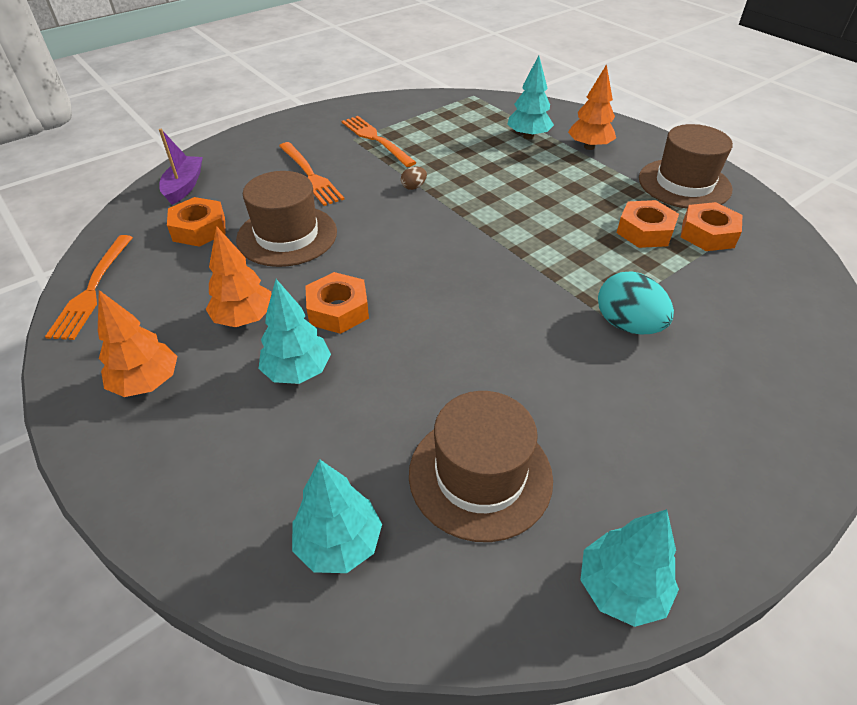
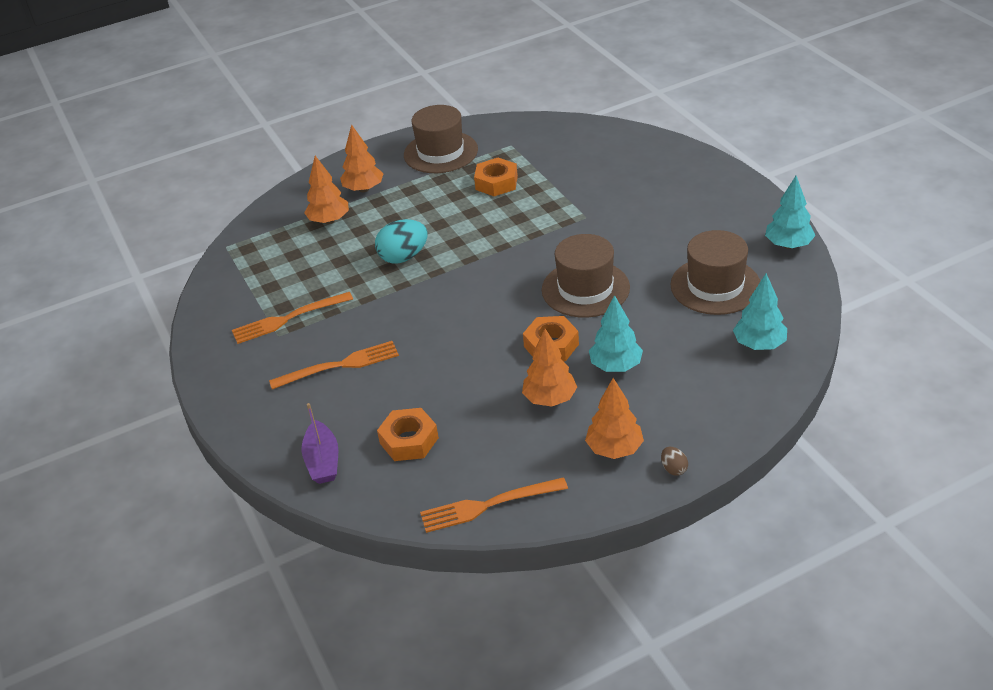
camera: 75 degrees left, 5 degrees down
orange fork [45,235,133,340] -> orange fork turned 150 degrees clockwise [420,477,568,533]
purple boat [159,129,203,205] -> purple boat turned 120 degrees counterclockwise [302,403,338,484]
brown hat [236,171,337,267] -> brown hat moved to [542,234,630,318]
brown egg [401,167,427,190] -> brown egg moved to [661,447,688,476]
turquoise tree [507,56,554,139] -> orange tree [304,156,349,224]
turquoise egg [598,271,674,335] -> turquoise egg moved to [375,219,428,264]
orange nut [681,202,742,251] -> none

